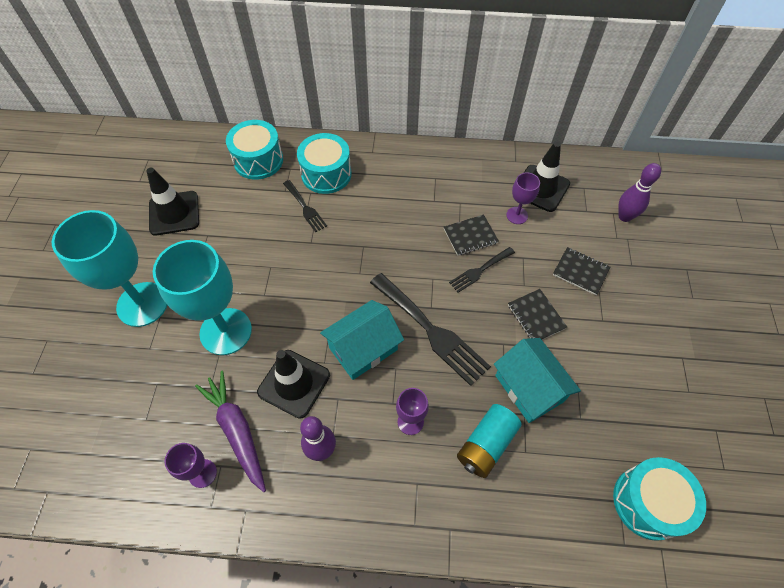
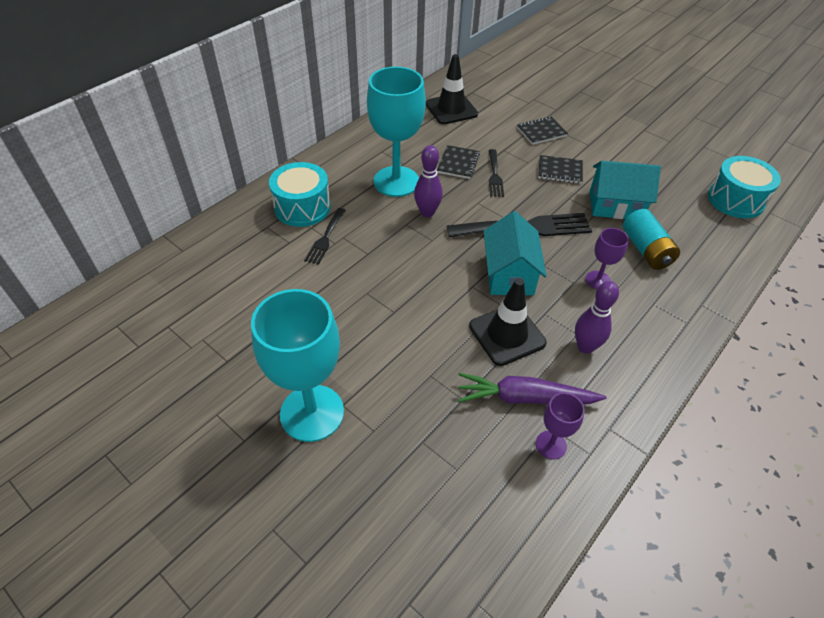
camera: 55 degrees left, 10 degrees down
black traffic cone [146,168,199,236] -> none
turquoise goblet [153,240,252,355] -> turquoise goblet moved to [367,67,426,197]
turquoise drum [226,120,283,180] -> none
black fork [283,180,327,232] -> black fork turned 105 degrees clockwise [304,208,346,265]
purple goblet [506,173,540,224] -> none
purple bowling pin [618,163,661,222] -> purple bowling pin moved to [414,145,443,217]

